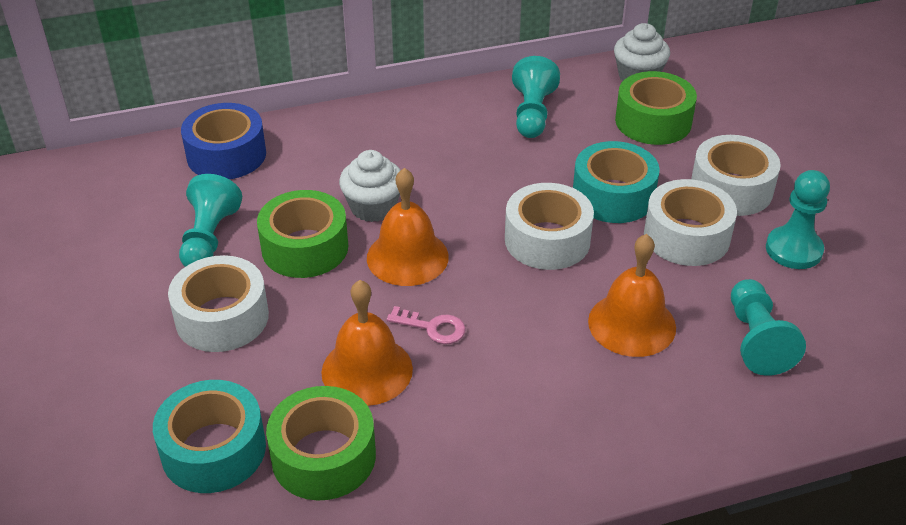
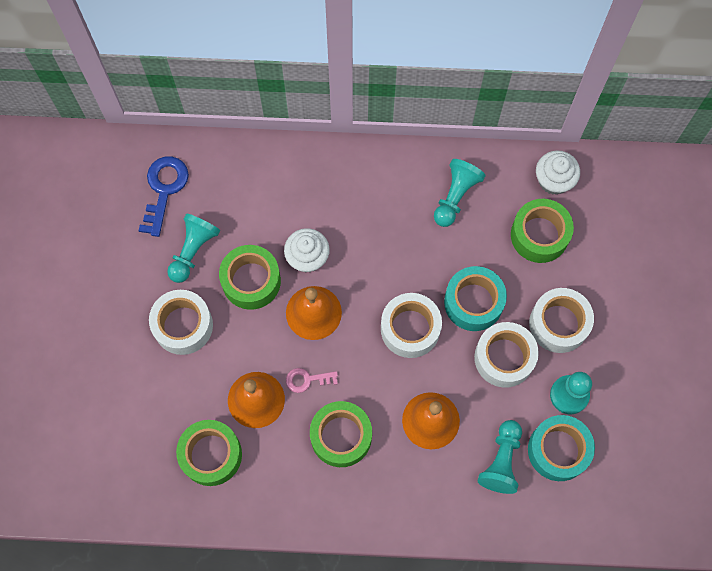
camera: 20 degrees right, 30 degrees up
turquoise tape [153,380,266,493] -> turquoise tape moved to [528,415,595,481]
blue tape [181,103,266,179] -> none
pink key [387,306,466,344] -> pink key turned 135 degrees clockwise [286,368,338,393]
none -> blue key [139,156,189,237]
none -> green tape [310,401,372,467]

